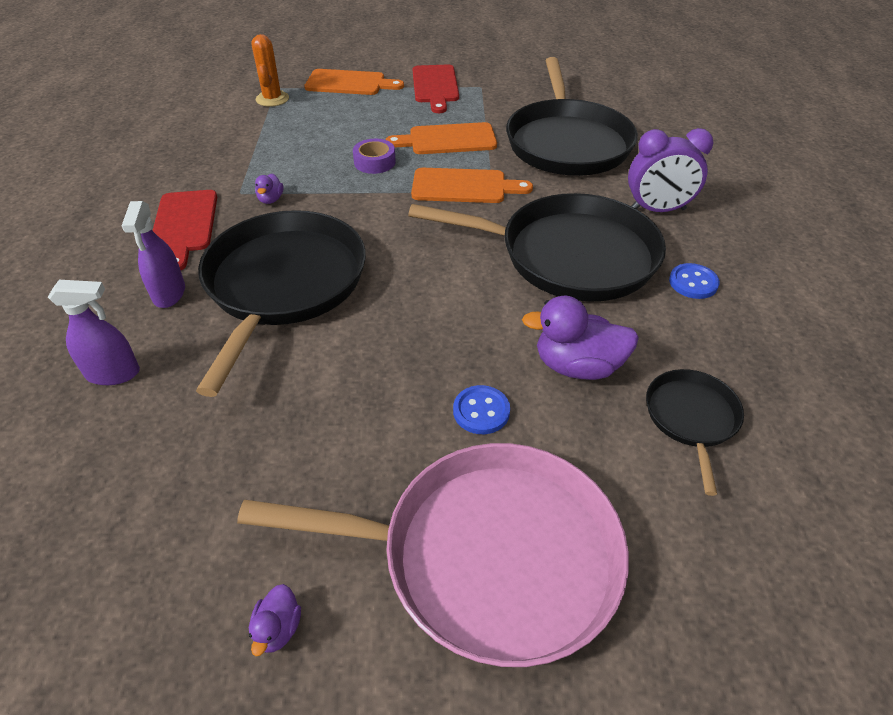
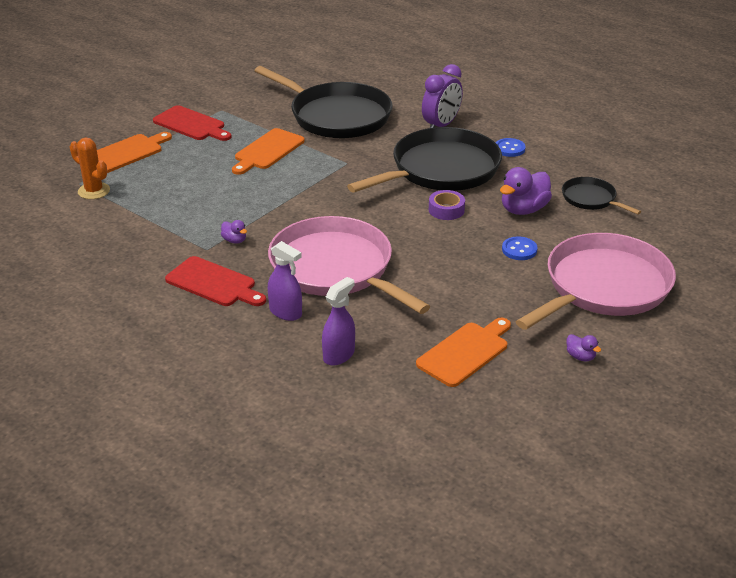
camera: 50 degrees left, 10 degrees down
black pan [196,210,366,397] -> pink pan [268,216,430,314]
purple tape [353,139,396,174] -> purple tape moved to [429,190,465,220]
orange cutting board [411,168,533,203] -> orange cutting board moved to [416,318,511,387]

